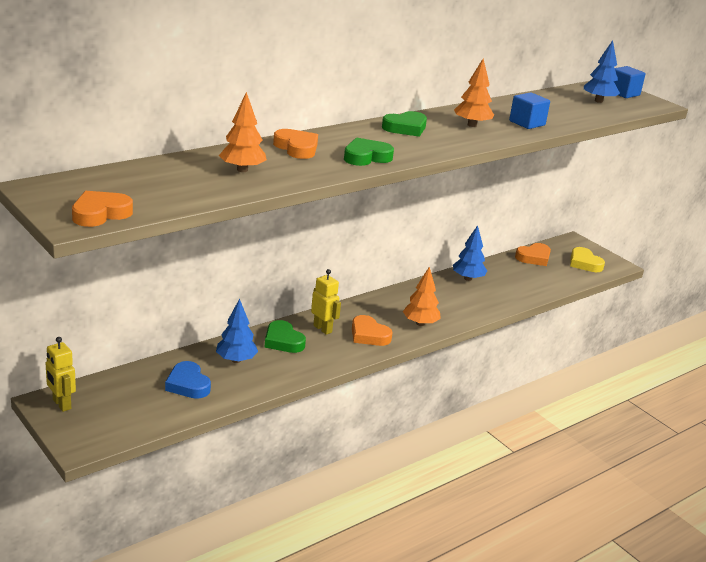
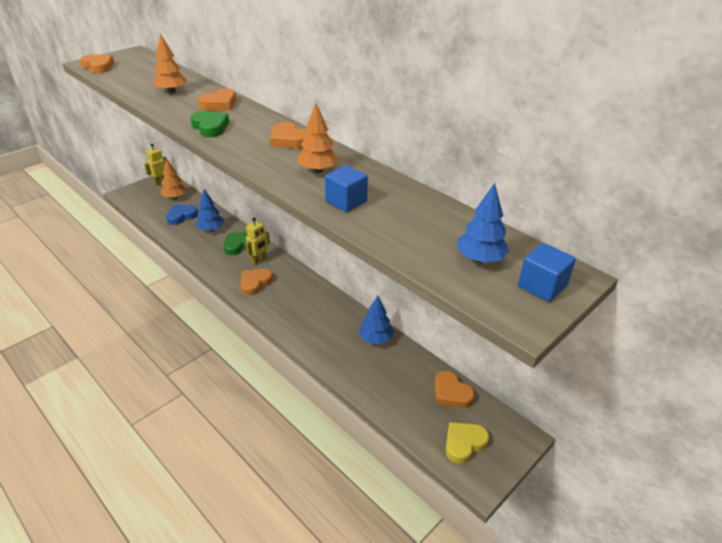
camera: 85 degrees right, 10 degrees up
green heart [382,111,427,137] -> orange heart [270,122,308,149]
orange tree [403,267,441,326] -> orange tree moved to [161,158,187,199]

